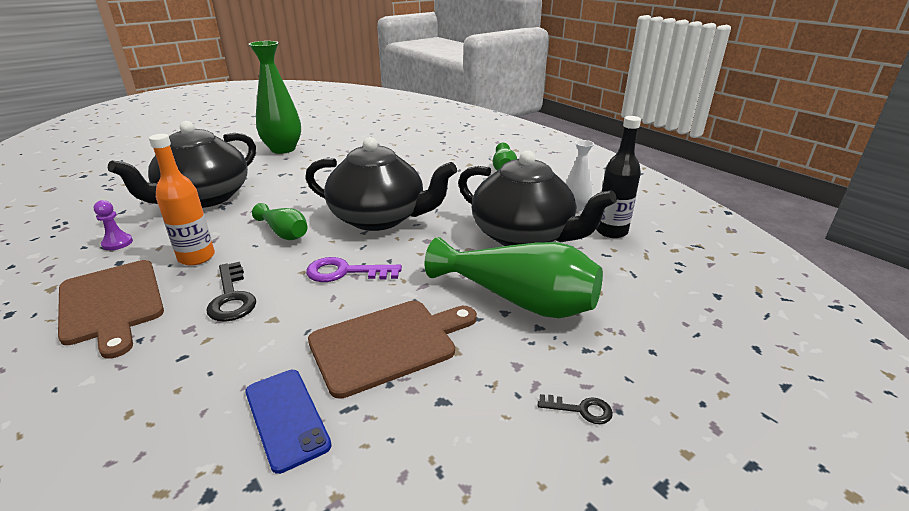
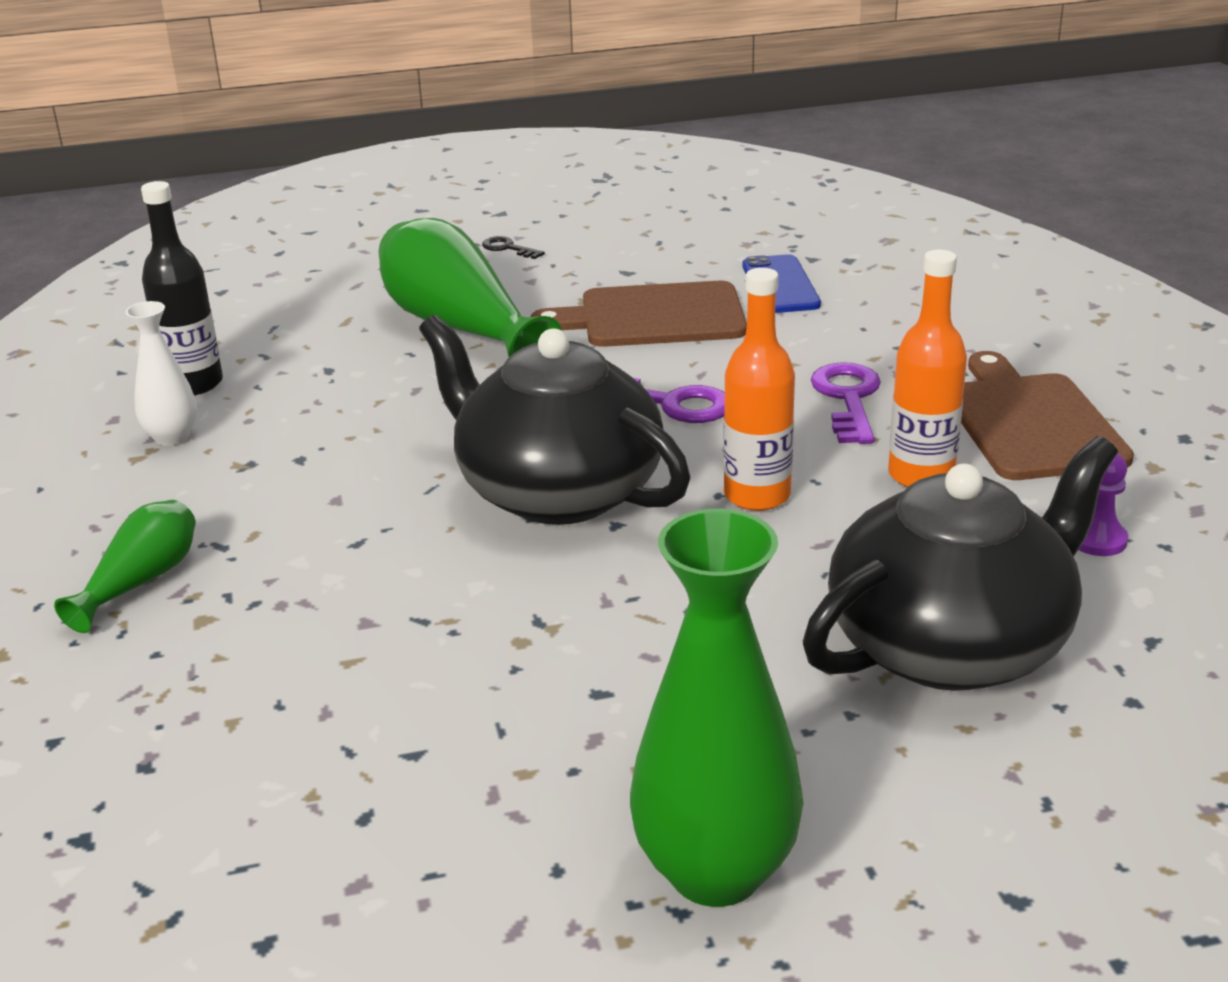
camera: 155 degrees left, 0 degrees up
black key [207,262,256,322] -> purple key [811,362,881,444]
green vase [252,203,307,240] -> orange bottle [723,268,795,511]
black teapot [458,150,617,246] -> none

